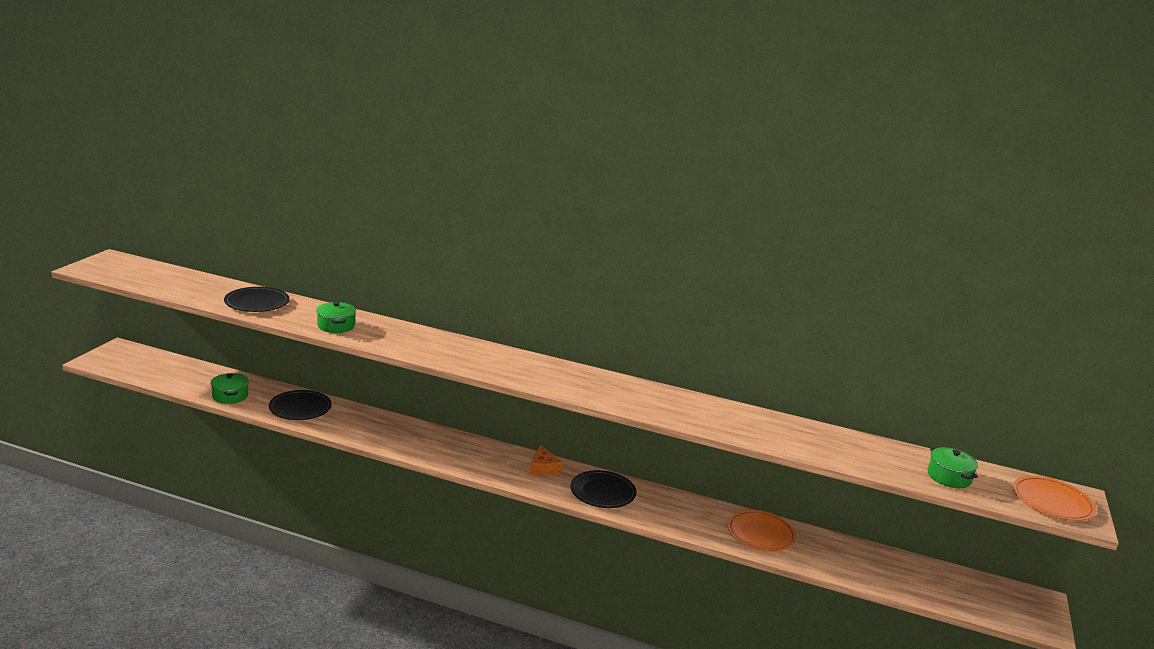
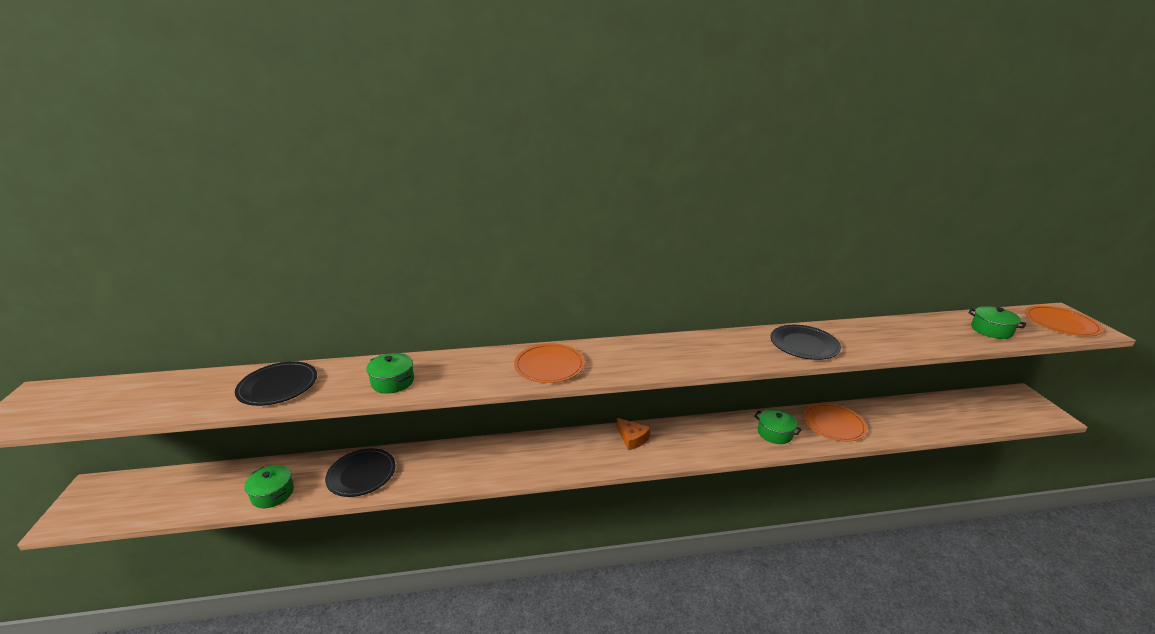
camera: 25 degrees left, 5 degrees up
black plate [571,470,637,508] -> black plate moved to [771,325,841,360]
none -> orange plate [514,343,585,383]
none -> green pot [754,409,802,444]

